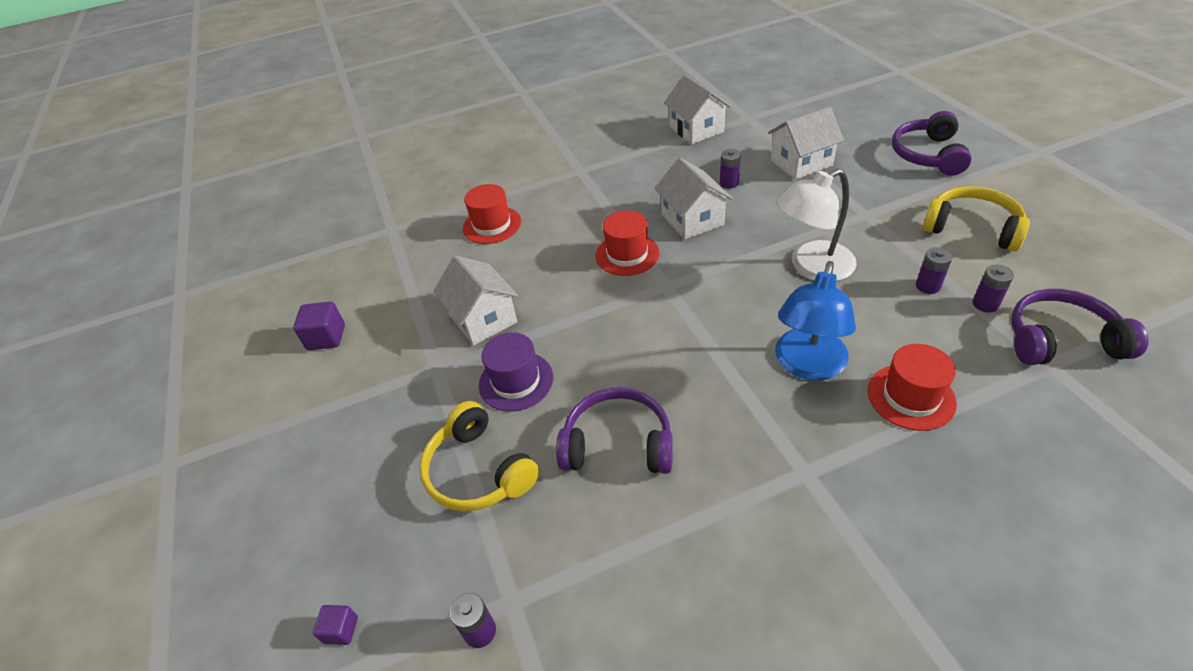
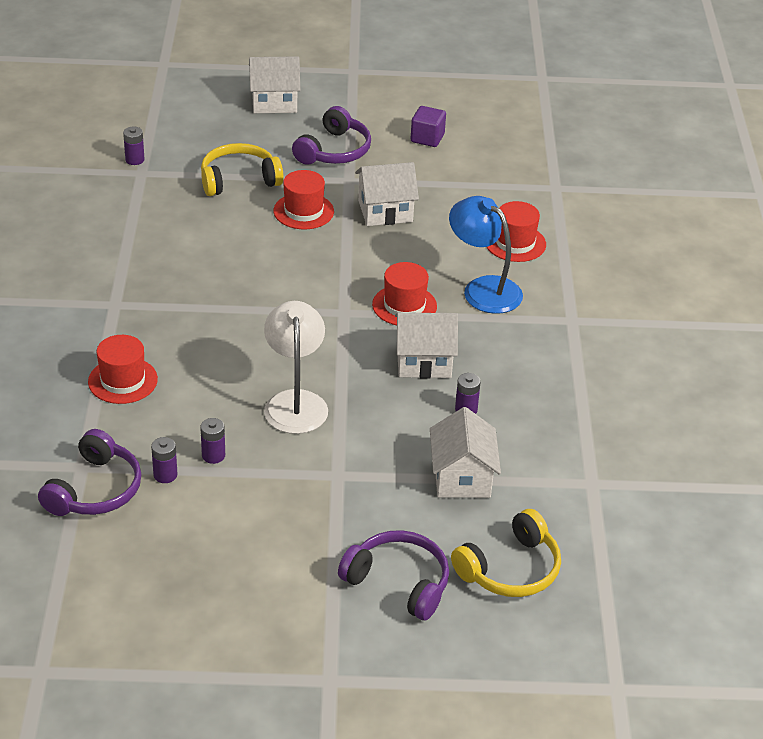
camera: 105 degrees right, 5 degrees down
purple cube [313,605,358,645] -> none
purple hat [479,332,553,412] -> red hat [274,170,334,229]
purple headphones [556,387,673,474] -> purple headphones moved to [292,106,371,165]
white house [664,75,731,144] -> white house moved to [249,56,301,113]
blue lamp [775,261,856,380] -> blue lamp moved to [449,196,523,314]
yellow headphones [923,186,1030,251] -> yellow headphones moved to [451,509,561,597]

